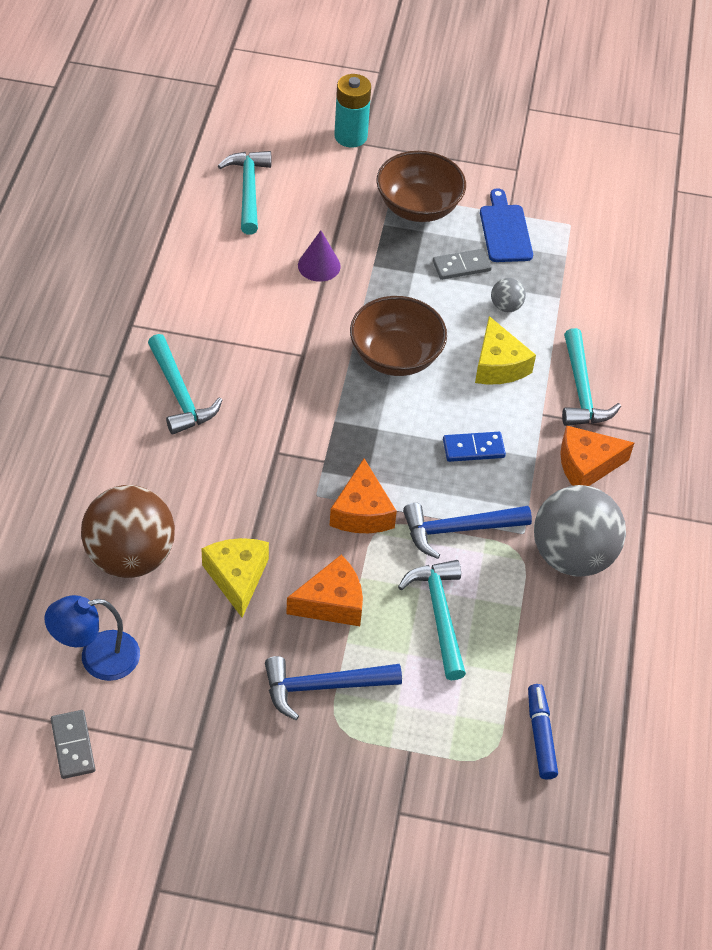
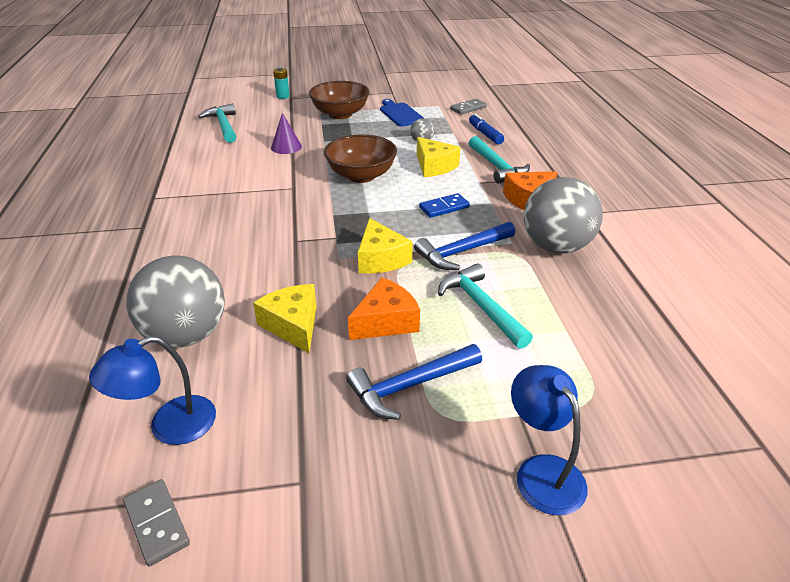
camera: 15 degrees left, 15 degrees down
brown ball [81,485,175,578] -> grey ball [126,255,225,348]
turquoise hammer [148,334,222,435] -> none
orange cheese [330,458,397,533] -> yellow cheese [358,218,413,274]
turquoise battery [334,74,371,147] -> turquoise battery [273,67,290,99], size x0.61
grey domino [433,249,492,280] -> grey domino moved to [450,99,487,115]
blue marker [528,684,558,779] -> blue marker moved to [469,114,504,144]
none -> blue lamp [511,365,587,515]

